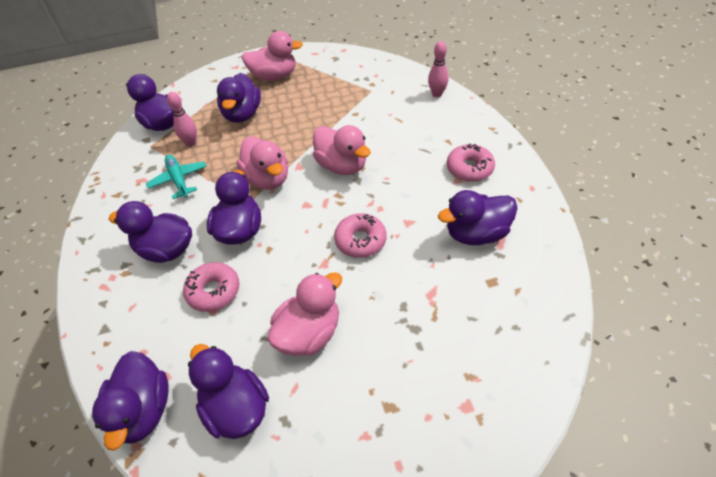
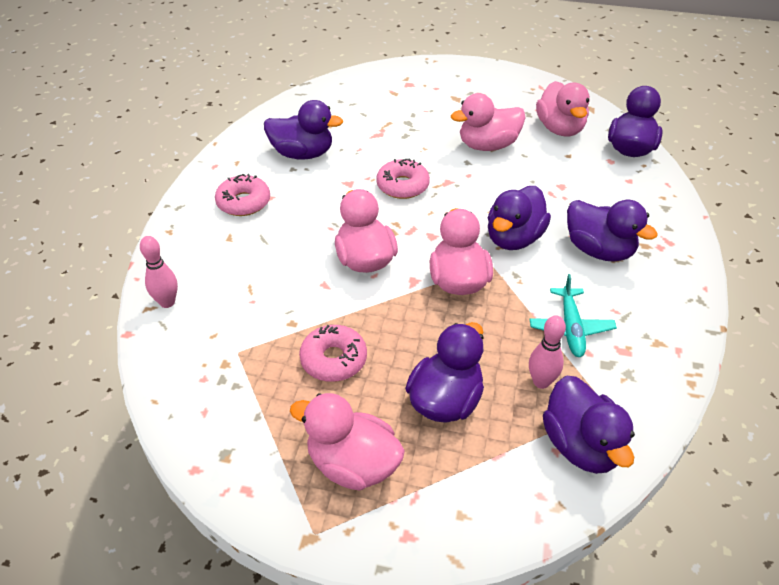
camera: 155 degrees left, 5 degrees down
pink donut [183,262,240,312] -> pink donut moved to [299,325,367,382]
purple duck [188,344,269,439] -> pink duck [536,81,590,136]

